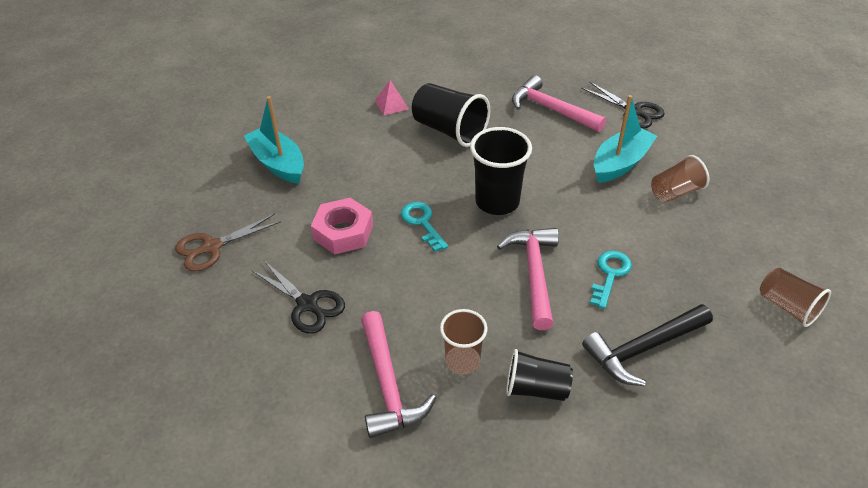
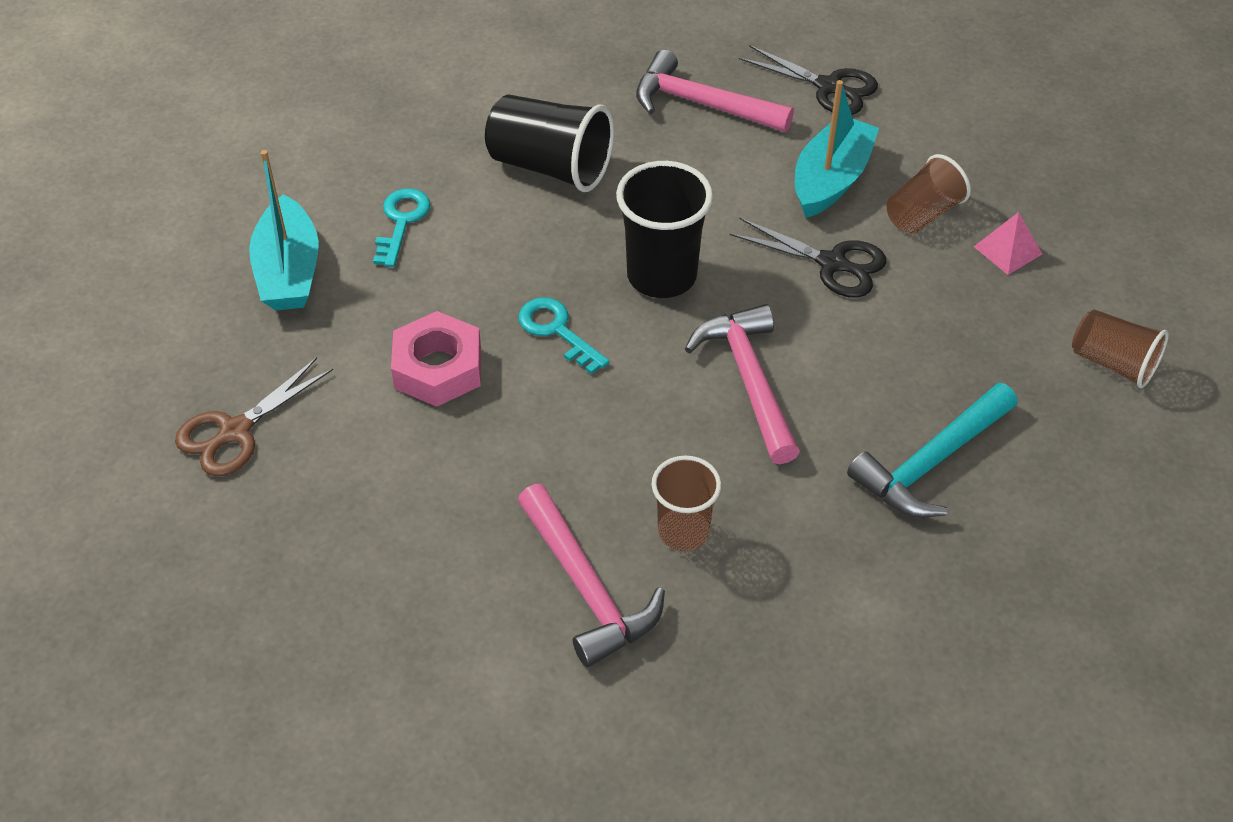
camera: 15 degrees left, 5 degrees up
turquoise boat [244,96,304,184] -> turquoise boat turned 135 degrees counterclockwise [249,150,319,310]
black scissors [251,261,345,334] -> black scissors moved to [730,218,886,298]
pink pyramid [375,80,409,116] -> pink pyramid moved to [974,212,1042,275]
black cup [506,349,573,401] -> none
black hammer [582,304,713,386] -> turquoise hammer [847,383,1017,518]
turquoise key [590,250,632,309] -> turquoise key moved to [373,188,431,267]

